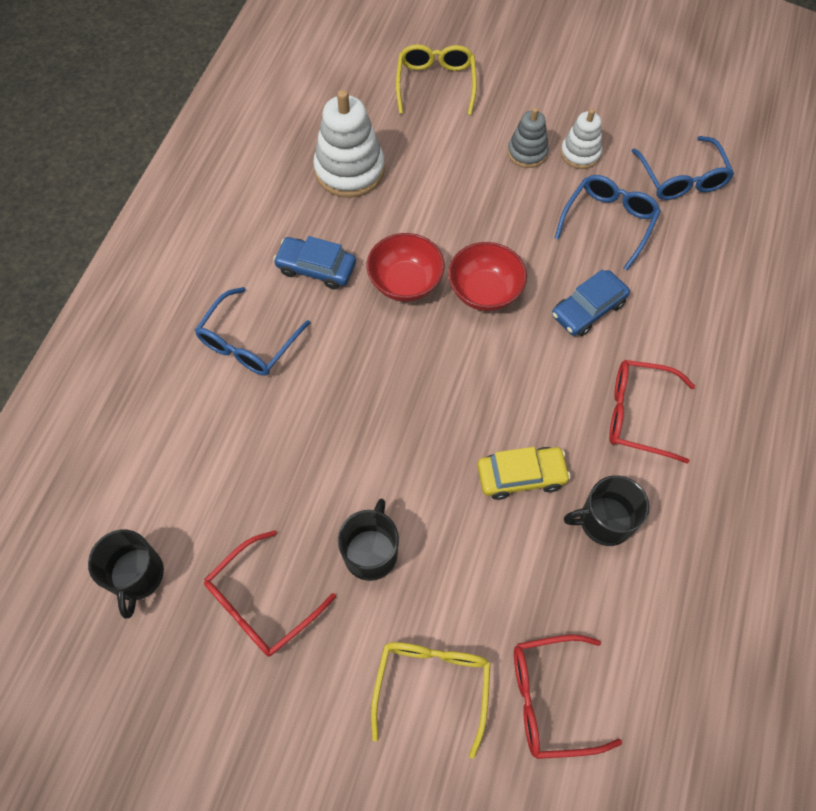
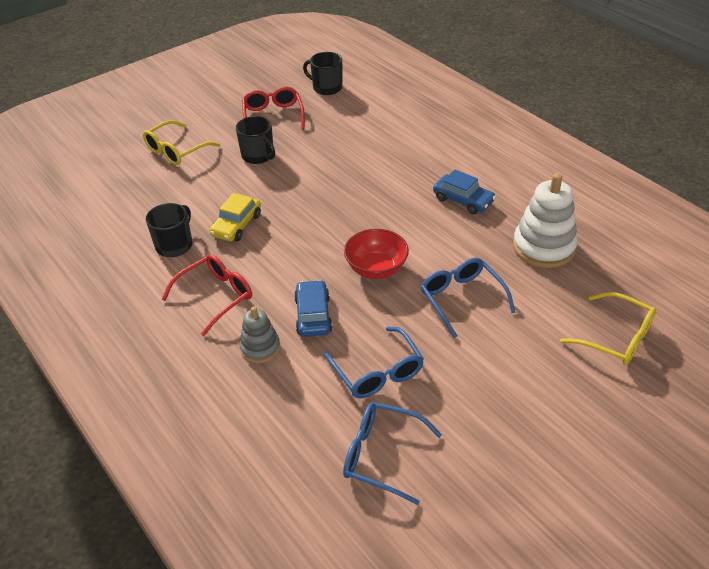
camera: 125 degrees right, 20 degrees down
blue glasses [195,287,310,376] -> blue glasses moved to [421,258,516,338]
blue car [273,236,356,289] -> blue car turned 75 degrees clockwise [433,170,496,214]
red bowl [367,233,445,302] -> none
yellow glasses [371,642,491,759] -> yellow glasses turned 90 degrees clockwise [143,120,220,165]
grey stacking toy [508,108,549,168] -> grey stacking toy moved to [239,307,280,363]
red glasses [514,635,622,759] -> none
white stacking toy [561,109,602,169] -> none

